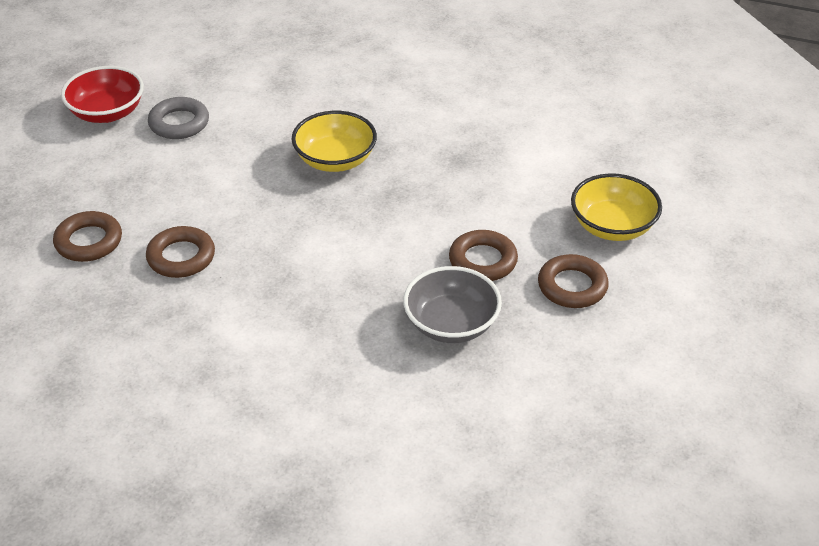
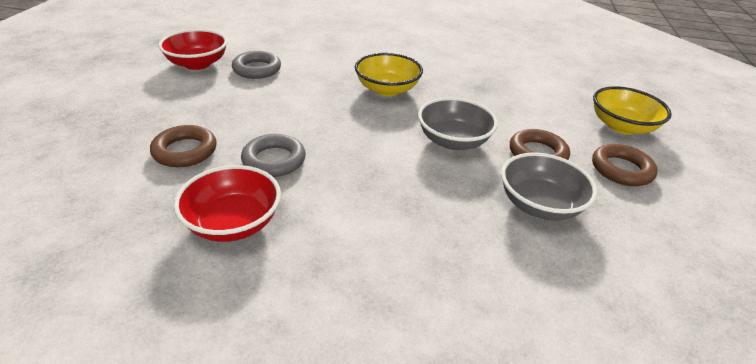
camera: 10 degrees left, 5 degrees down
brown ring [146,226,215,278] -> grey ring [241,134,306,177]
none -> red bowl [174,165,281,242]
none -> grey bowl [418,97,498,150]

